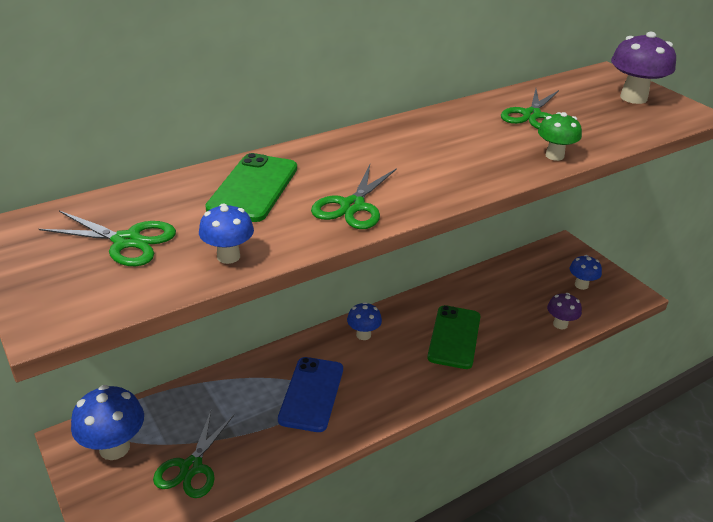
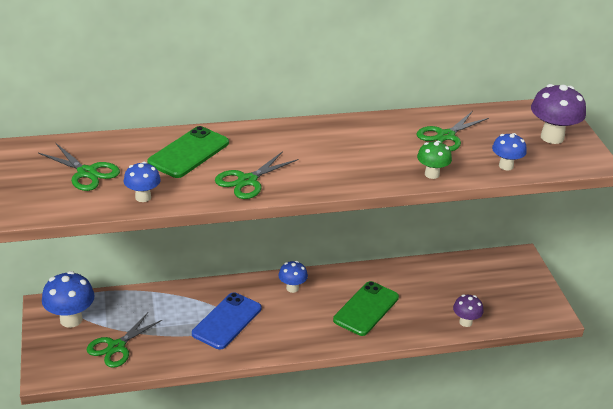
camera: 20 degrees right, 0 degrees up
blue mushroom [569,255,602,290] -> blue mushroom moved to [492,133,527,171]

